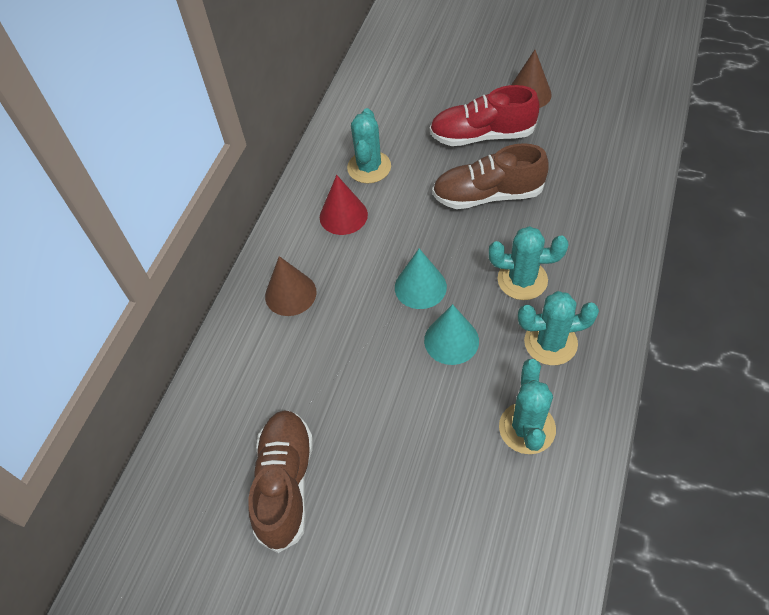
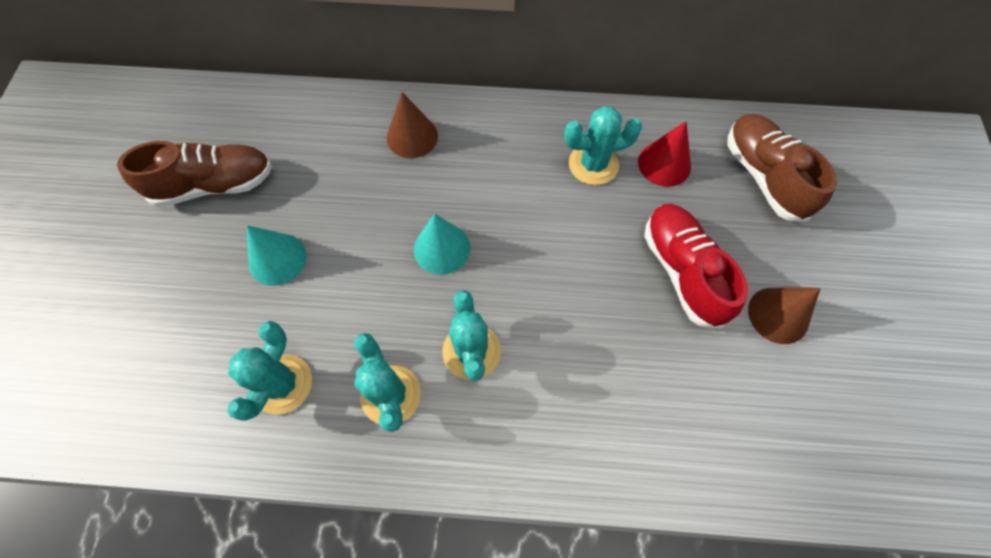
camera: 70 degrees right, 10 degrees up
red cone [320,175,368,235] -> red cone moved to [638,121,691,187]
turquoise cone [424,304,479,365] -> turquoise cone moved to [247,225,306,286]
brown shoe [432,143,549,209] -> brown shoe moved to [727,114,837,222]
turquoise cactus [499,359,556,454] -> turquoise cactus turned 60 degrees counterclockwise [227,321,312,421]

